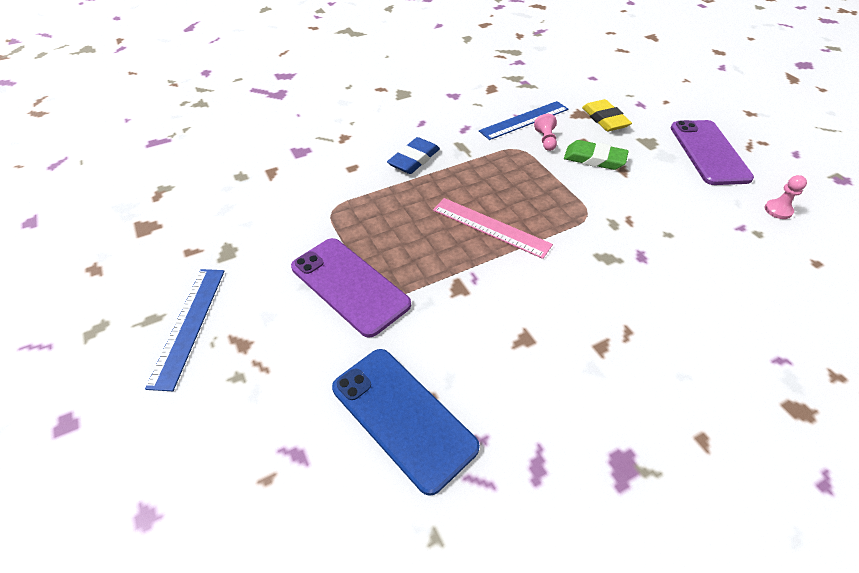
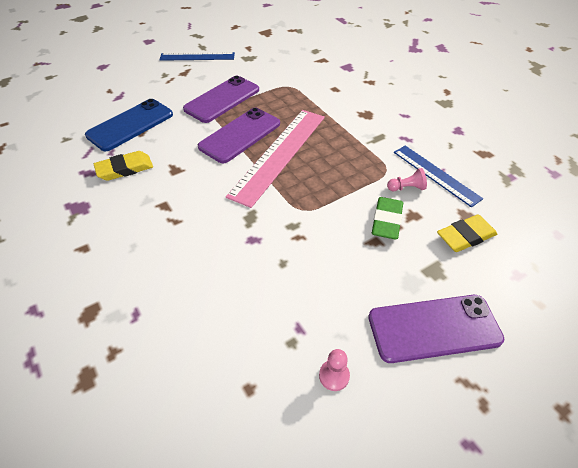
camera: 85 degrees right, 0 degrees up
blue eraser [387,137,440,174] -> none
pink ruler [433,198,553,259] -> pink ruler [226,110,325,208], size x1.62
none -> yellow eraser [94,151,153,181]
none -> purple phone [198,108,280,163]

